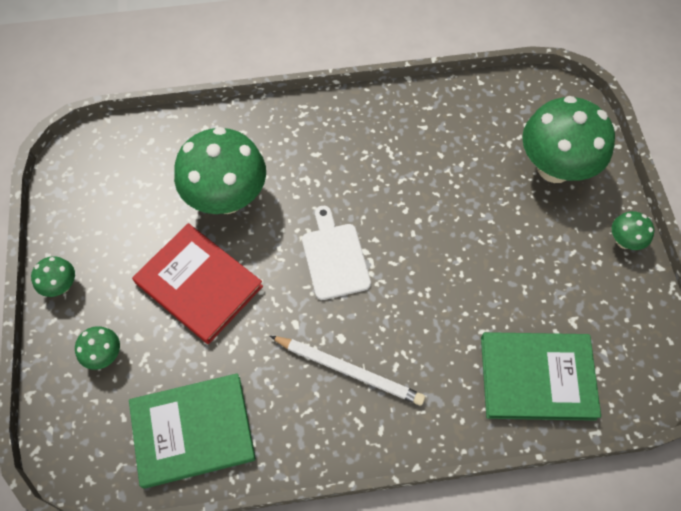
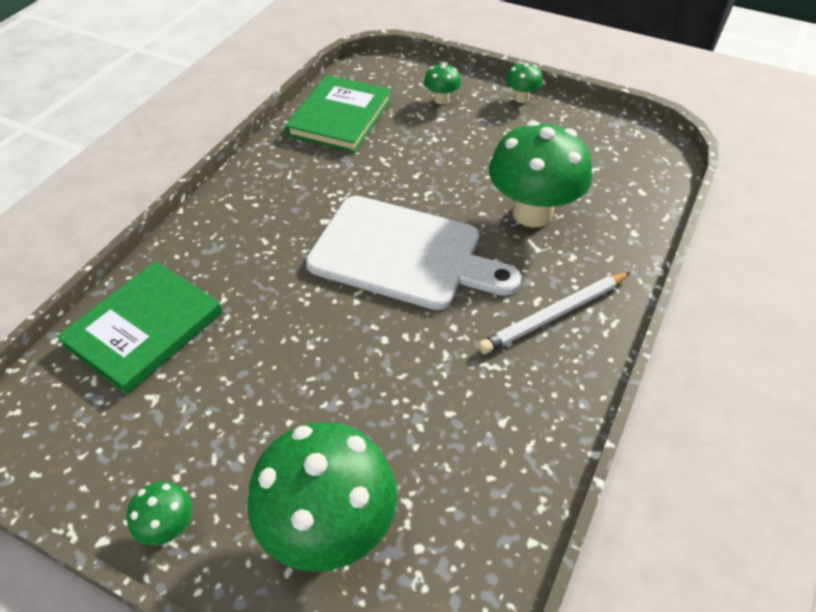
camera: 125 degrees right, 15 degrees down
red book [132,223,263,344] -> none
white pencil [270,336,425,406] -> white pencil moved to [478,272,631,354]
white cutting board [302,206,371,300] -> white cutting board [306,196,521,310], size x1.80

